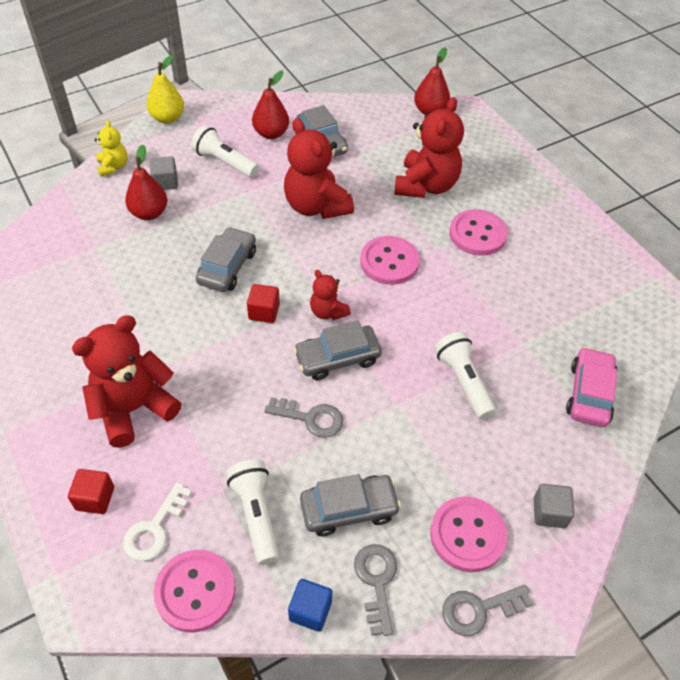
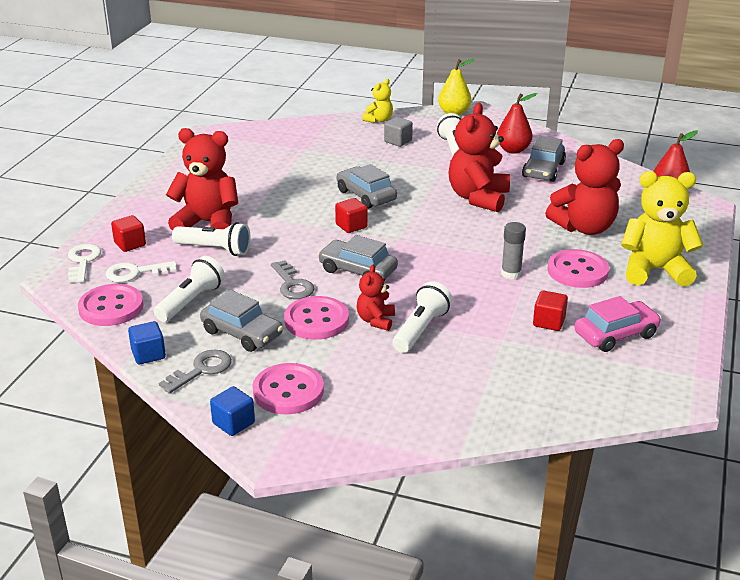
camera: 50 degrees right, 20 degrees down
red pear [125,144,167,220] -> none
grey car [196,227,256,292] -> grey car turned 105 degrees counterclockwise [337,164,397,209]
red teddy bear [310,270,351,320] -> red teddy bear moved to [357,265,395,331]
pink button [360,236,420,285] -> pink button moved to [284,296,349,340]
grey key [442,585,533,636] -> blue cube [210,386,255,436]
grey cube [534,484,575,528] -> none
pink car [566,347,617,427] -> pink car moved to [574,296,661,352]
none -> white key [68,244,101,282]
none -> white flashlight [172,222,251,256]
none -> grey glue stick [501,222,526,279]
none -> red cube [533,290,568,331]
none -> yellow teddy bear [621,171,703,287]

